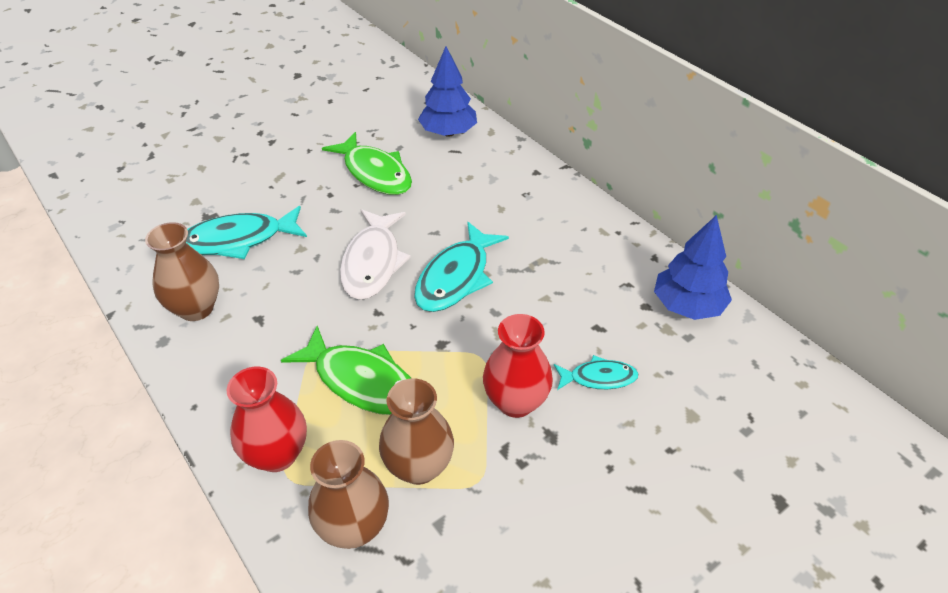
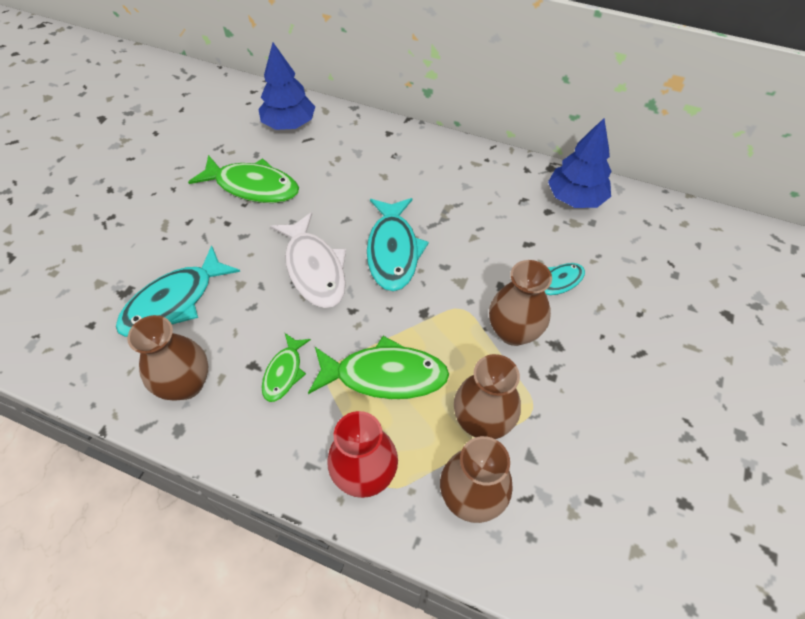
camera: 30 degrees left, 10 degrees up
red vase [483,314,553,418] -> brown vase [489,260,552,346]
none -> green fish [262,333,311,402]

